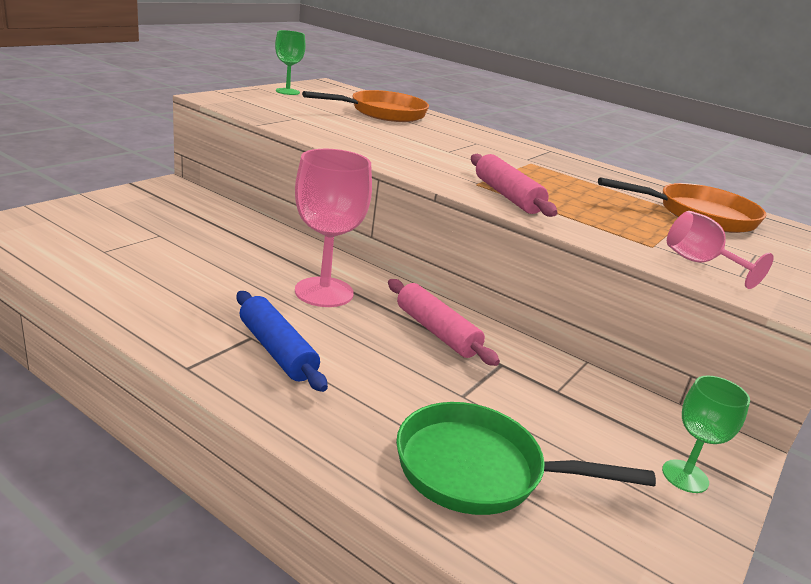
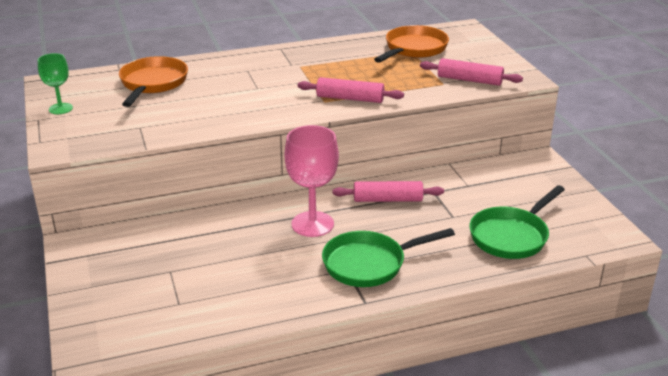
camera: 50 degrees left, 5 degrees up
blue rolling pin [237,291,328,392] -> green pan [322,228,455,287]
green goblet [662,375,750,493] -> none
pink goblet [667,211,774,289] -> pink rolling pin [420,58,523,86]

